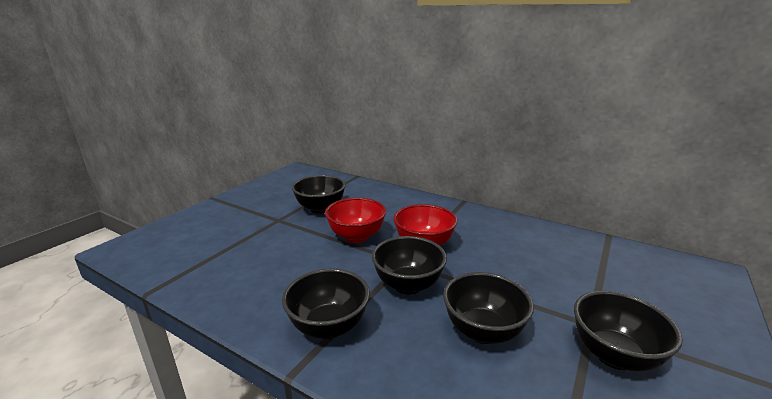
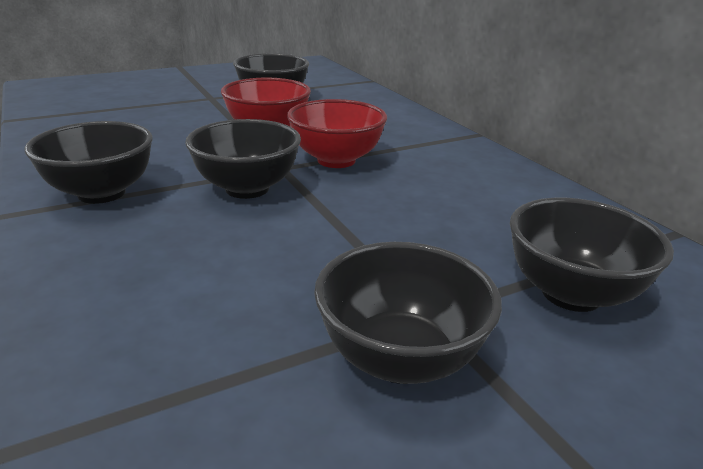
camera: 30 degrees right, 5 degrees up
black bowl [443,272,534,344] -> black bowl moved to [510,198,674,312]

